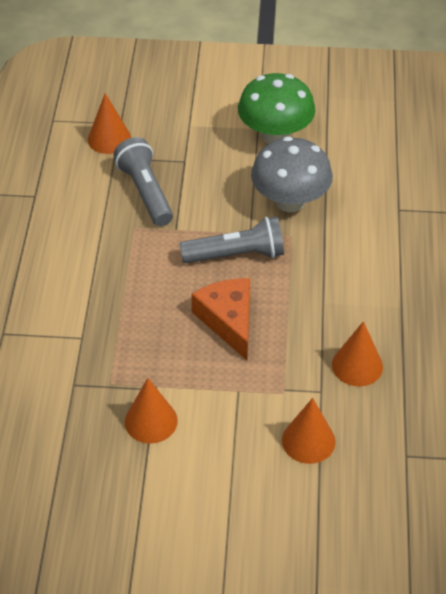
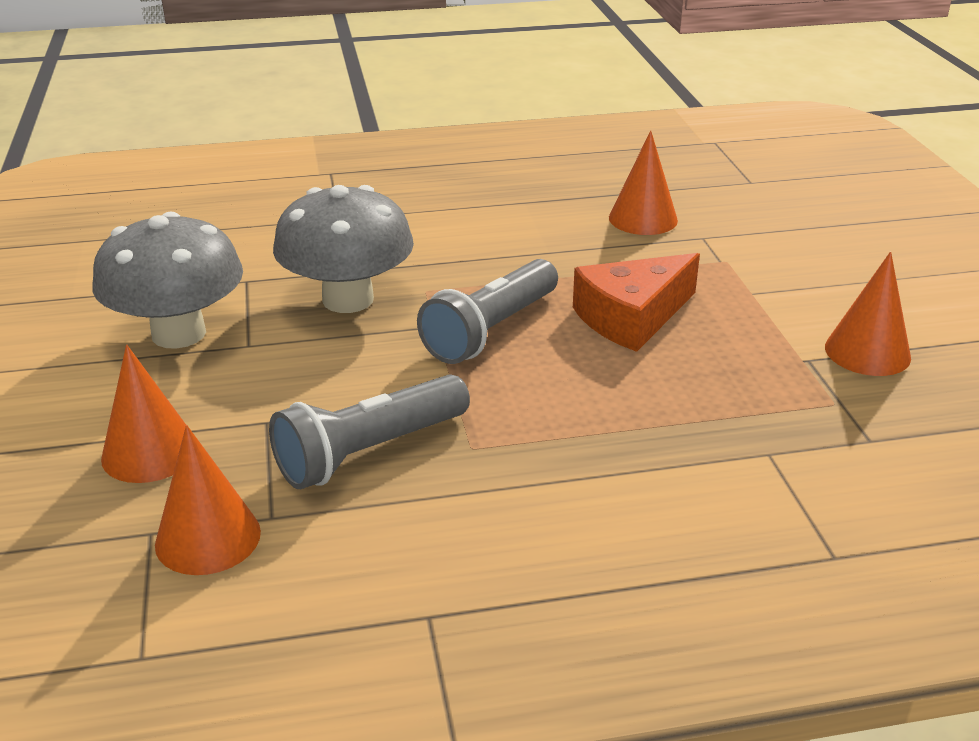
camera: 105 degrees left, 15 degrees down
grey flashlight [179,217,284,263] -> grey flashlight turned 120 degrees counterclockwise [417,259,558,364]
green mushroom [238,73,315,144] -> grey mushroom [92,212,243,349]
orange cone [282,398,336,464] -> orange cone moved to [101,344,186,483]

